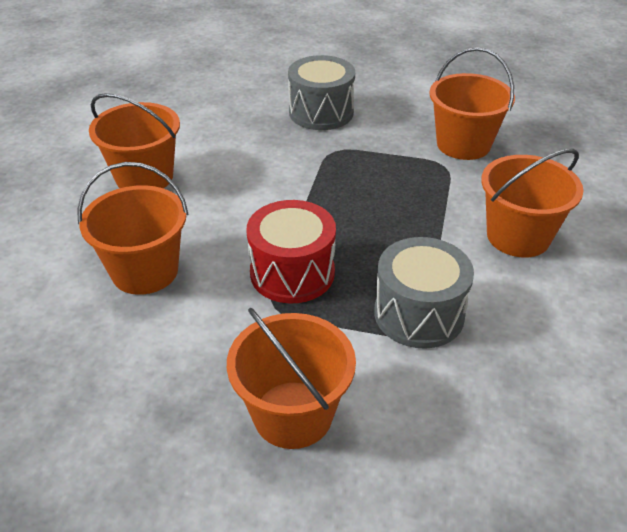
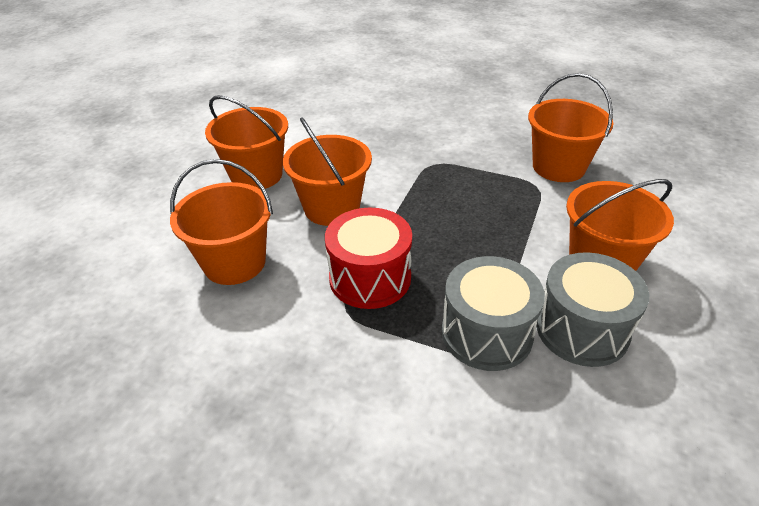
camera: 10 degrees right, 0 degrees up
orange bucket [227,308,356,449] -> orange bucket moved to [283,117,372,226]
grey drum [288,55,355,130] -> grey drum moved to [536,252,649,367]

